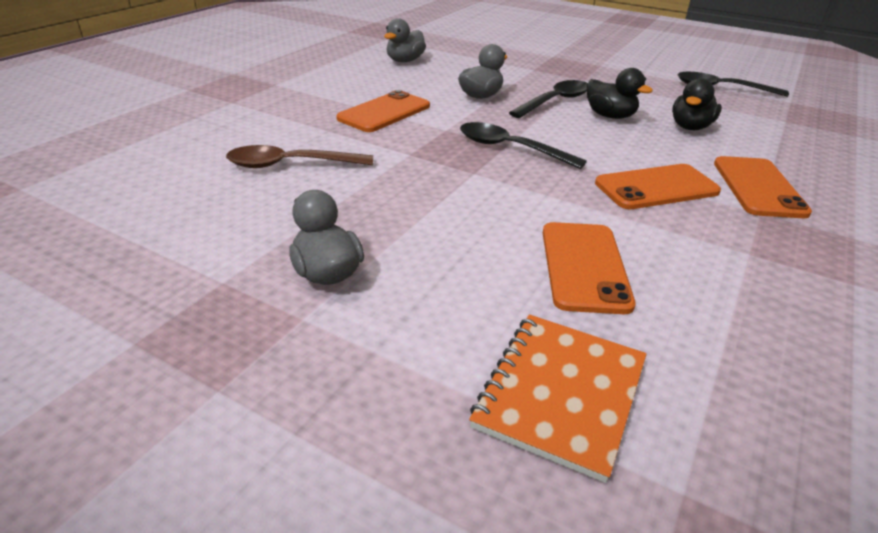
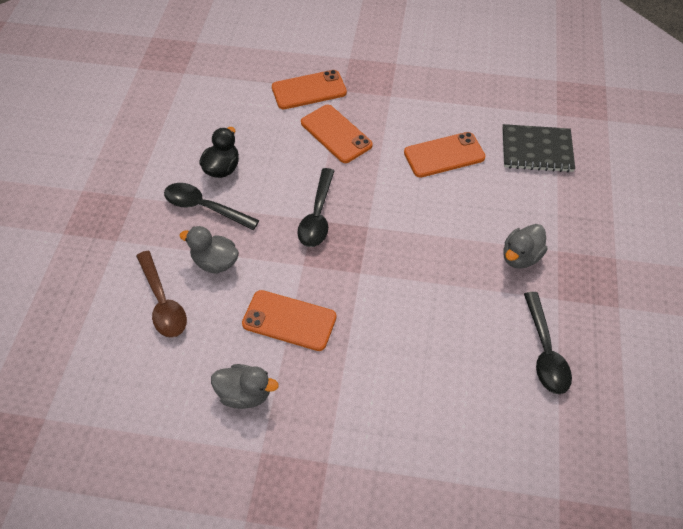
camera: 110 degrees left, 20 degrees up
brown spoon [226,145,373,168] -> brown spoon moved to [136,251,187,338]
grey duck [384,18,426,62] -> grey duck moved to [211,364,279,409]
orange notebook [469,315,646,483] -> black notebook [502,124,575,172]
black duck [672,78,722,130] -> none
black spoon [678,72,789,97] -> black spoon moved to [524,292,572,394]

